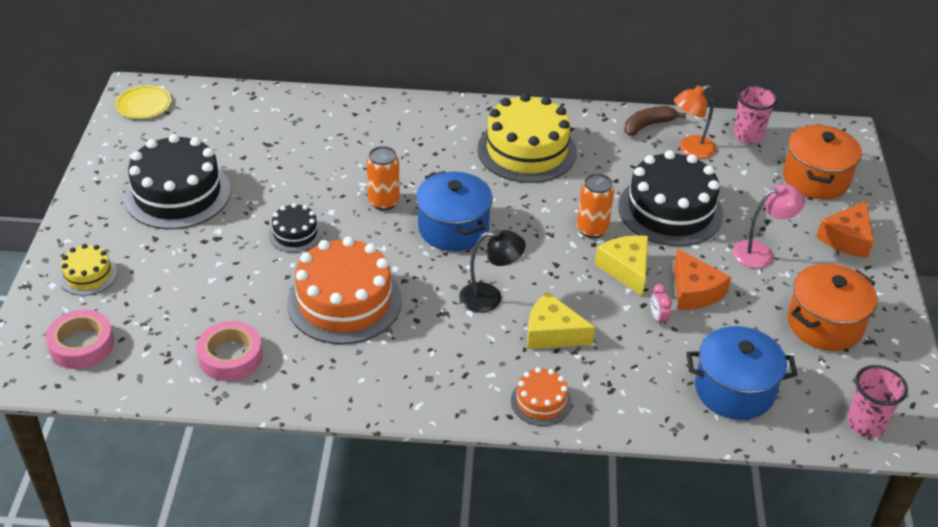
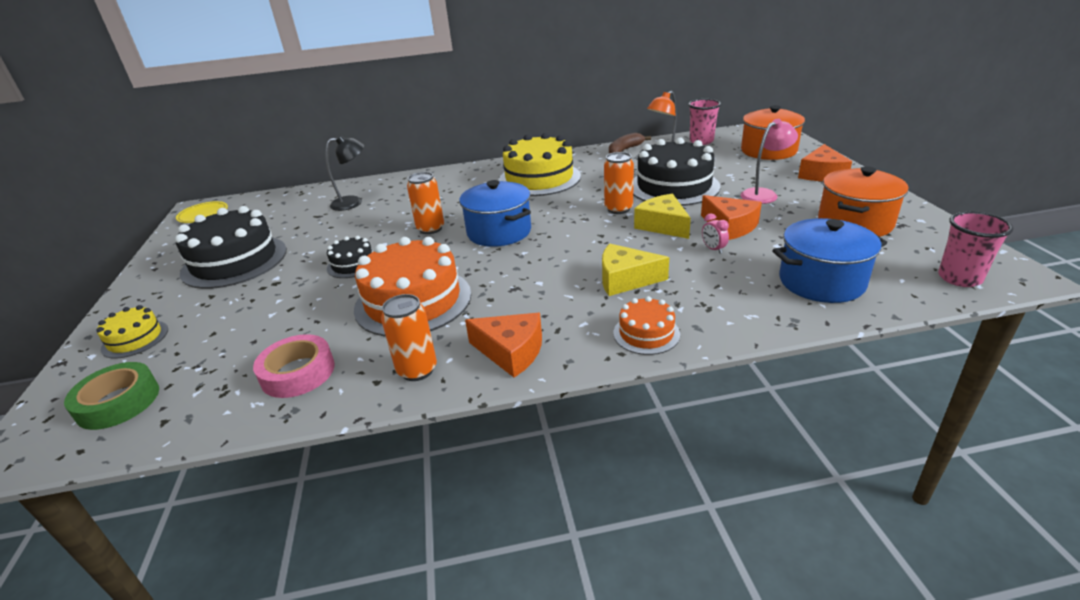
camera: 10 degrees left, 10 degrees down
pink tape [45,310,114,369] -> green tape [64,362,159,430]
black lamp [459,229,526,313] -> black lamp moved to [325,135,364,211]
none -> orange can [381,294,437,381]
none -> orange cheese [465,313,542,378]

